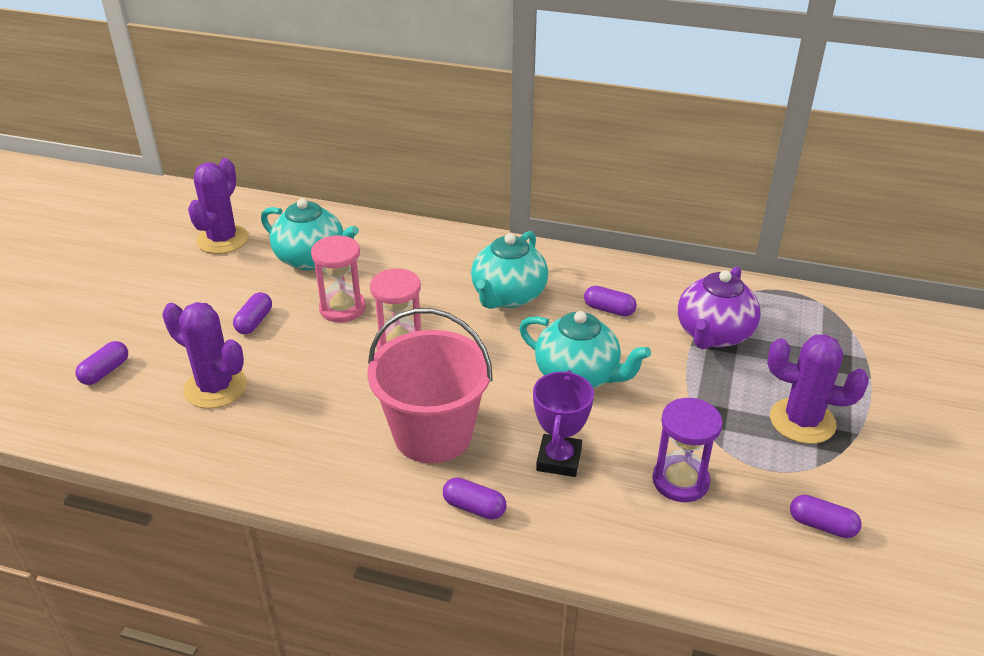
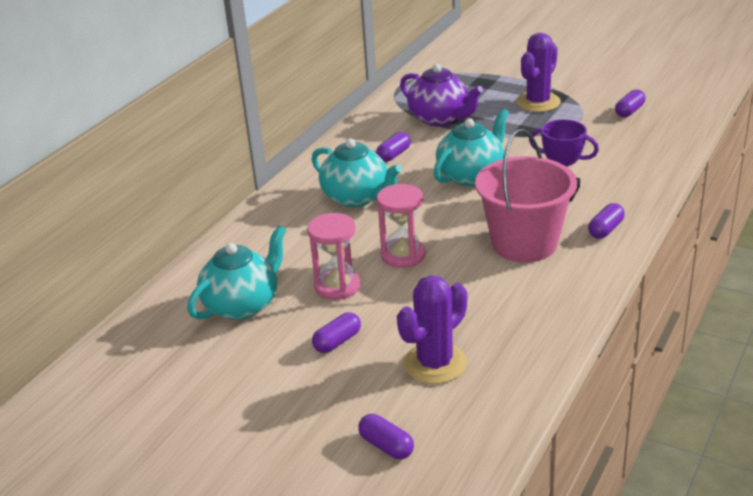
camera: 75 degrees left, 5 degrees down
purple cactus [188,158,249,254] -> none
purple capsule [233,292,272,334] -> purple capsule turned 75 degrees counterclockwise [312,312,361,353]
purple hourglass [653,398,723,502] -> none

